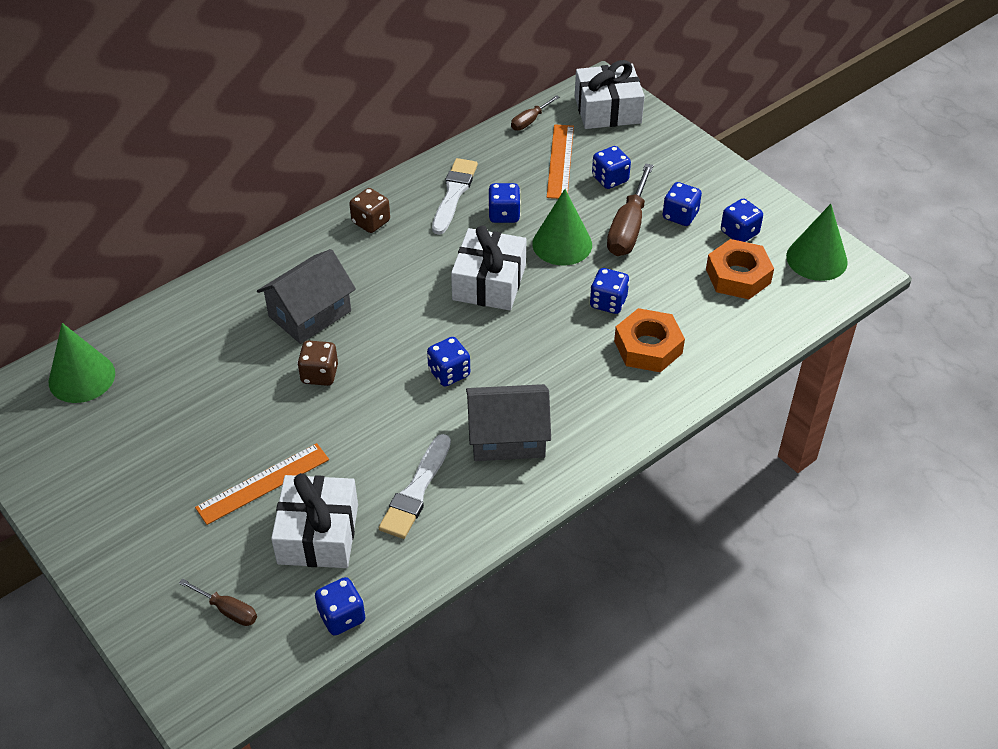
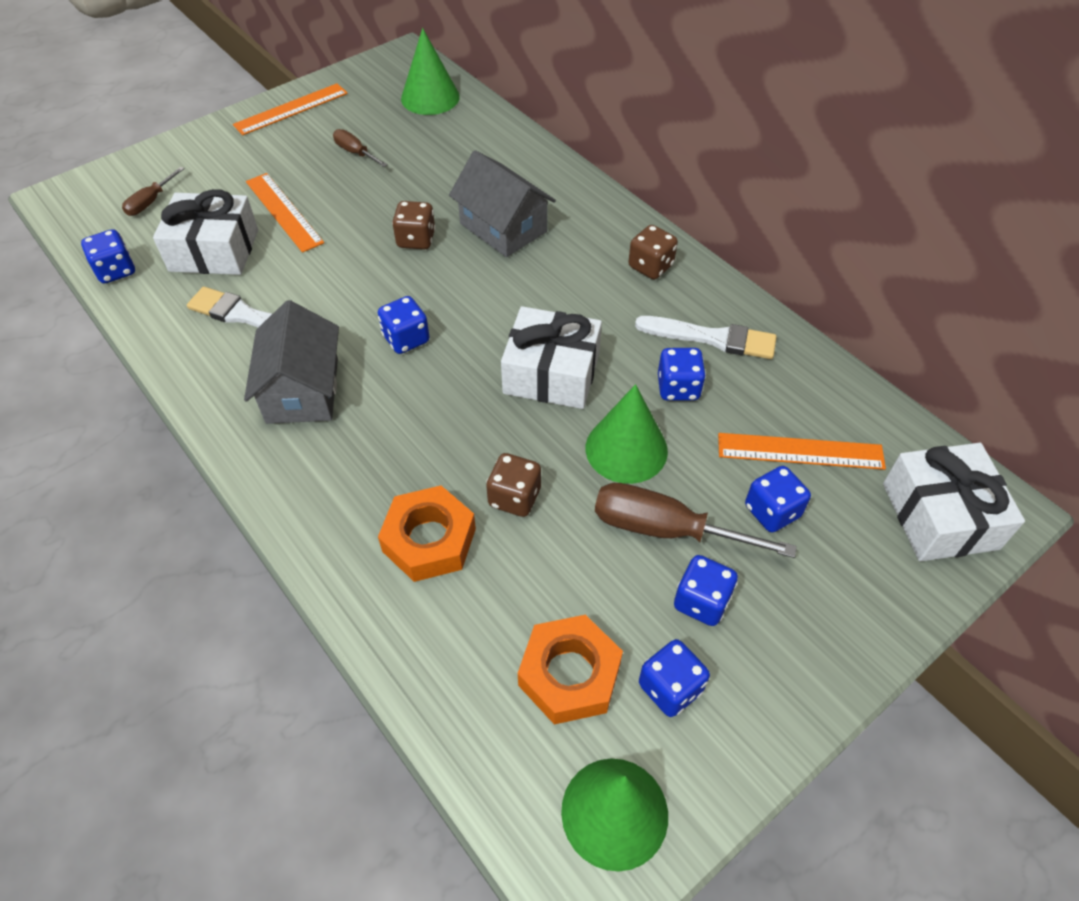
camera: 90 degrees right, 5 degrees up
brown screwdriver [511,95,559,131] -> brown screwdriver moved to [333,129,388,167]
blue dice [590,268,629,314] -> brown dice [486,453,541,517]
none -> orange ruler [233,83,348,135]

